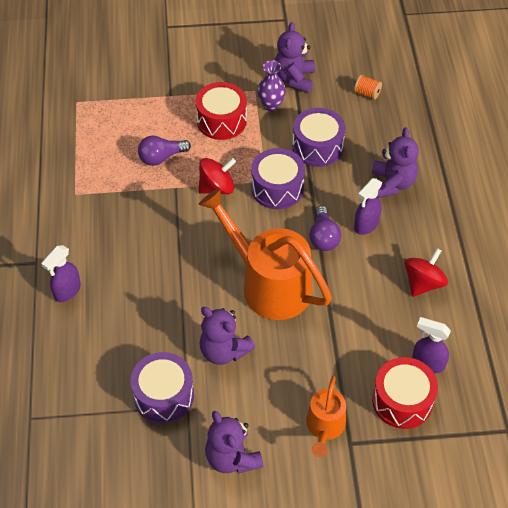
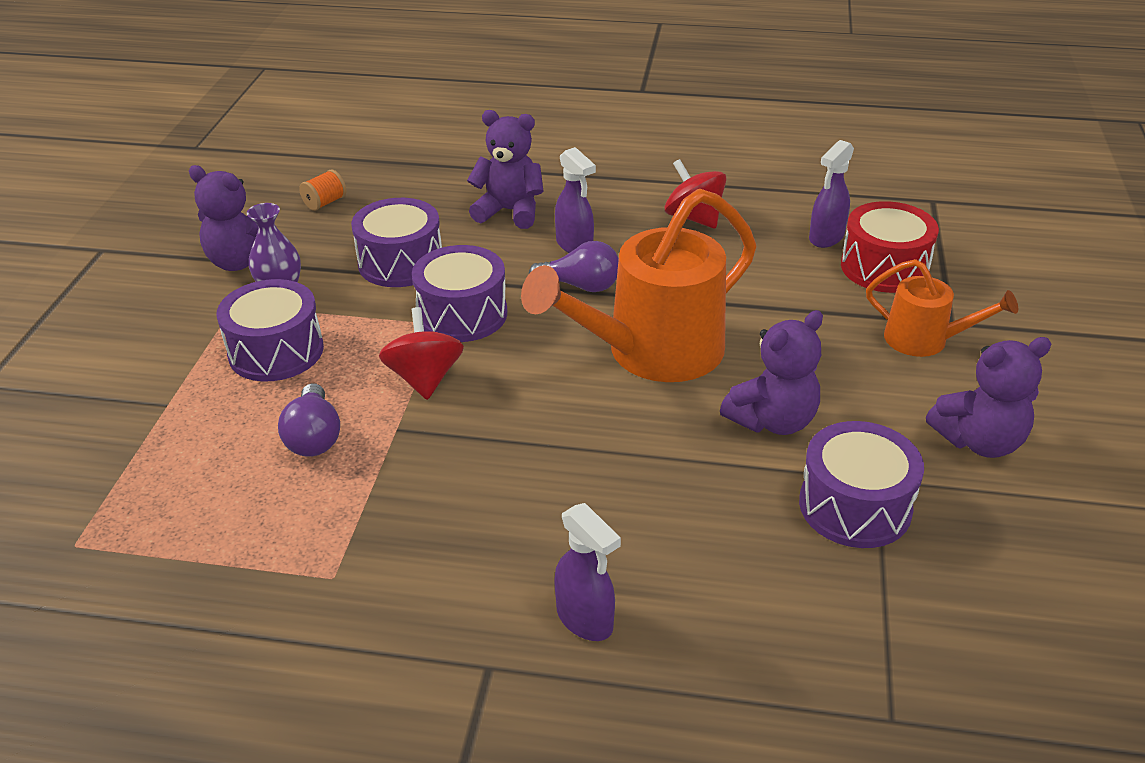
camera: 75 degrees left, 15 degrees down
red drum [196,82,247,140] -> purple drum [217,279,324,382]

